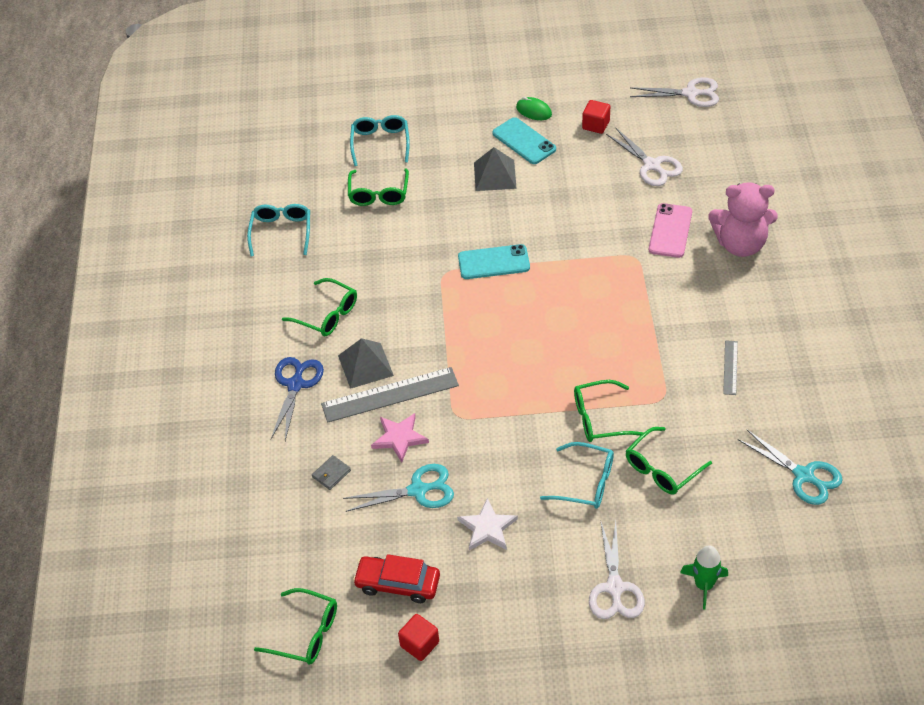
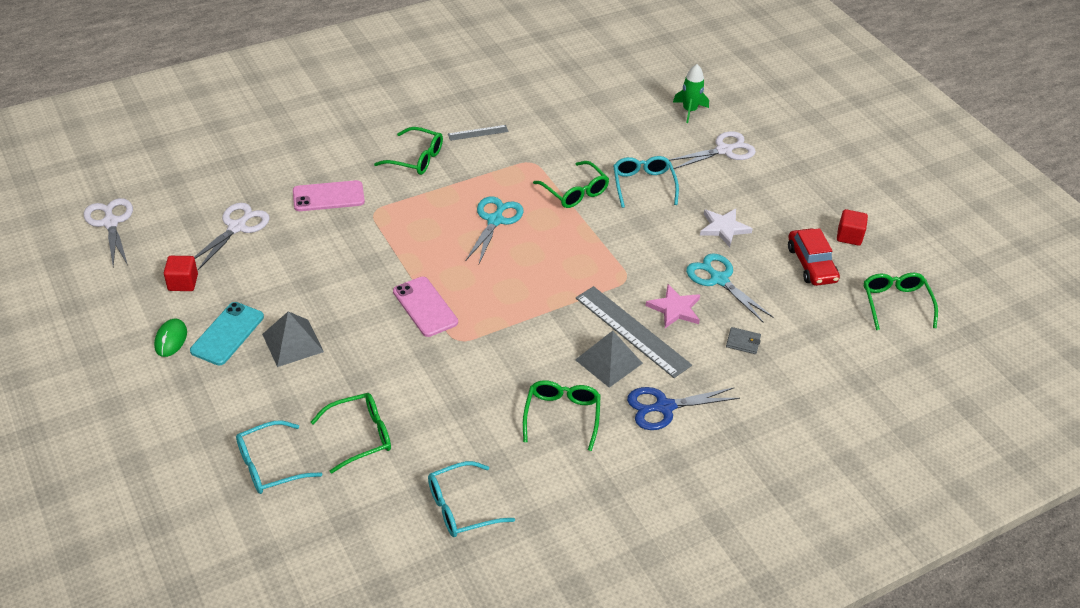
camera: 120 degrees left, 5 degrees down
turquoise phone [458,244,530,279] -> pink phone [393,277,458,337]
green glasses [626,427,712,495] -> green glasses moved to [374,127,443,175]
pink teddy bear [708,182,778,257] -> none
turquoise scissors [738,430,843,505] -> turquoise scissors moved to [466,196,524,264]

